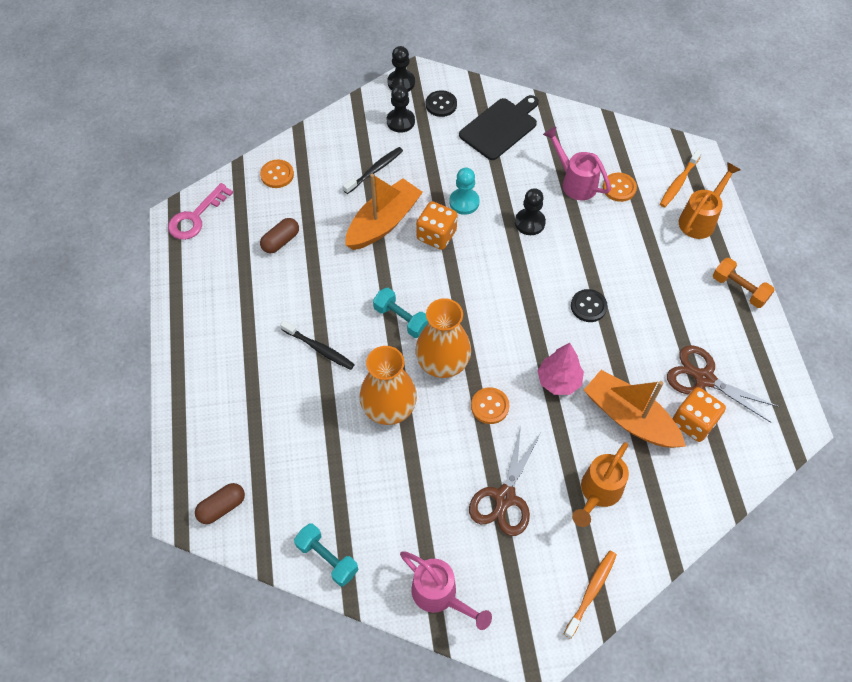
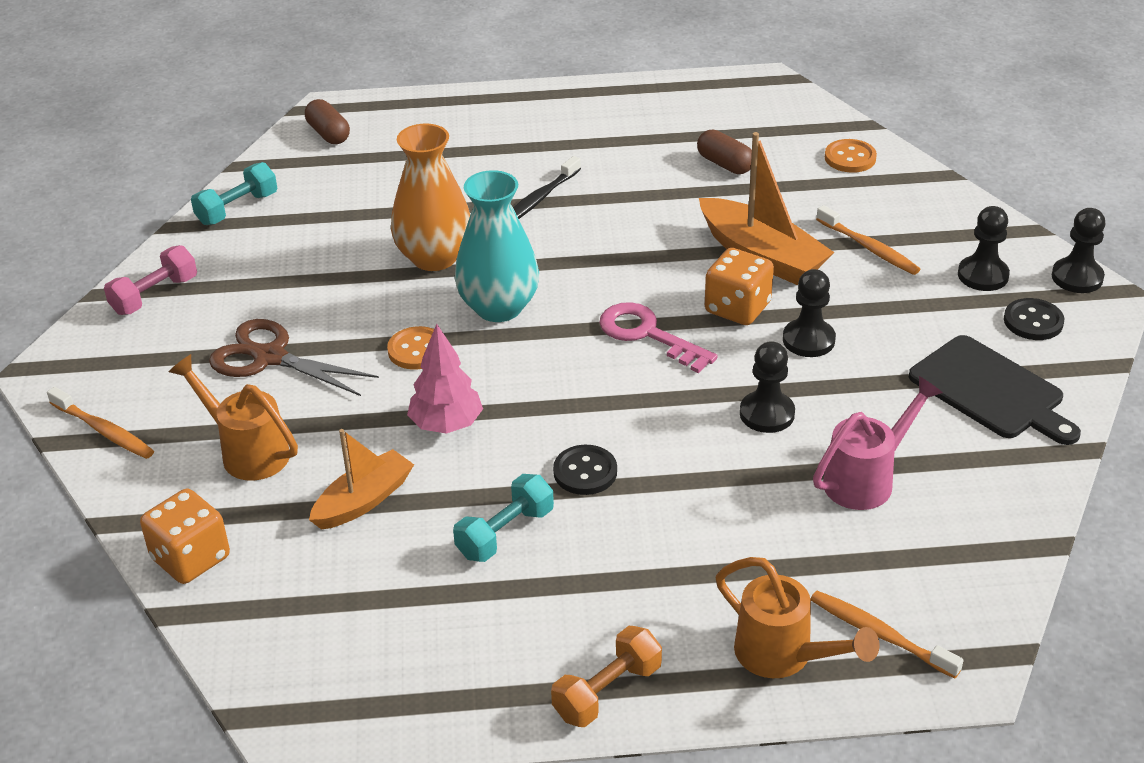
camera: 95 degrees right, 20 degrees down
pink key [168,183,233,240] -> pink key moved to [599,302,718,373]
black toothbrush [343,147,403,194] -> orange toothbrush [816,205,920,275]
turquoise dumbbell [373,288,429,338] -> turquoise dumbbell moved to [453,474,554,562]
pink watering can [400,551,492,630] -> pink dumbbell [104,245,197,315]
orange vase [415,298,471,378] -> turquoise vase [455,170,539,322]
turquoise pawn [449,168,480,215] -> black pawn [783,269,836,357]
orange boat [584,370,686,448] -> orange boat [309,429,414,530], size x0.66
orange button [603,173,637,202] -> none
brown scissors [667,345,779,423] -> none
orange dice [673,387,726,442] -> orange dice moved to [140,489,230,584]

